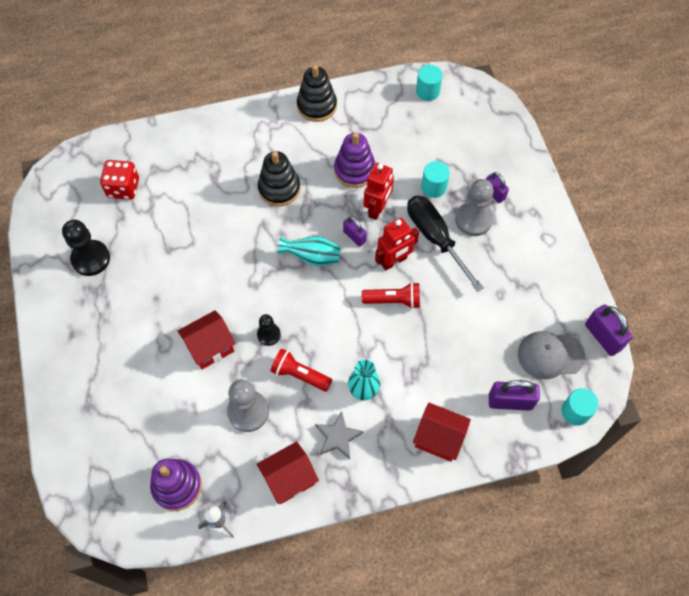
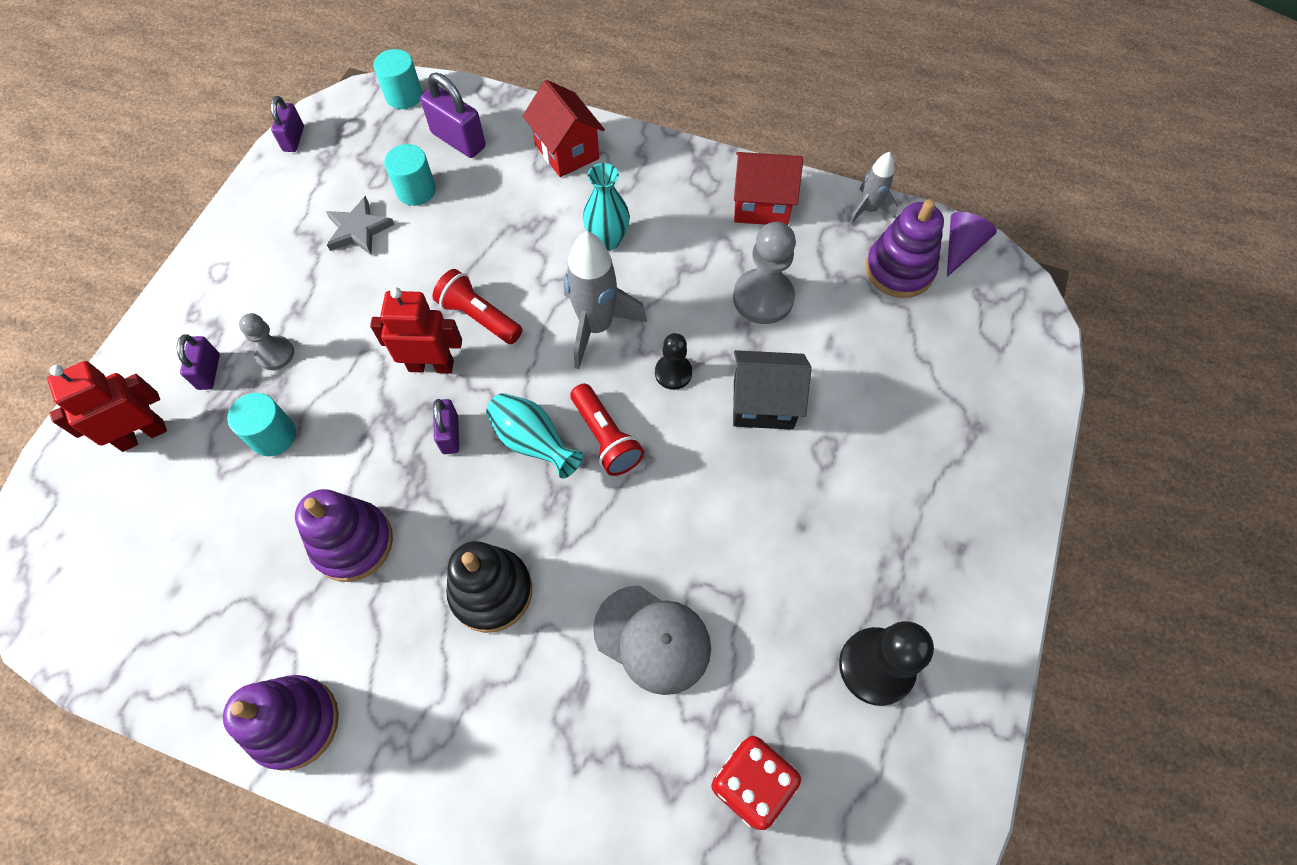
camera: 145 degrees left, 0 degrees up
red house [178,310,236,369] -> black house [733,350,811,430]
red flashlight [270,348,332,391] -> red flashlight moved to [570,383,644,476]
black stacking toy [297,65,337,122] -> purple stacking toy [223,675,339,771]
grey star [315,411,364,459] -> grey star moved to [326,196,395,255]
red robot [364,163,394,220] -> red robot moved to [47,361,167,452]
black screwdriver [407,195,484,292] -> none
turquoise cylinder [416,65,443,101] -> turquoise cylinder moved to [384,144,436,206]
grey pawn [455,179,494,236] -> grey pawn [239,313,294,370], size x0.59
grey cap [518,331,585,379] -> grey cap moved to [593,586,711,695]
purple padlock [585,304,632,356] -> purple padlock [271,96,304,152], size x0.63
none -> grey rocket [564,231,647,369]
none -> purple cone [947,212,997,277]

